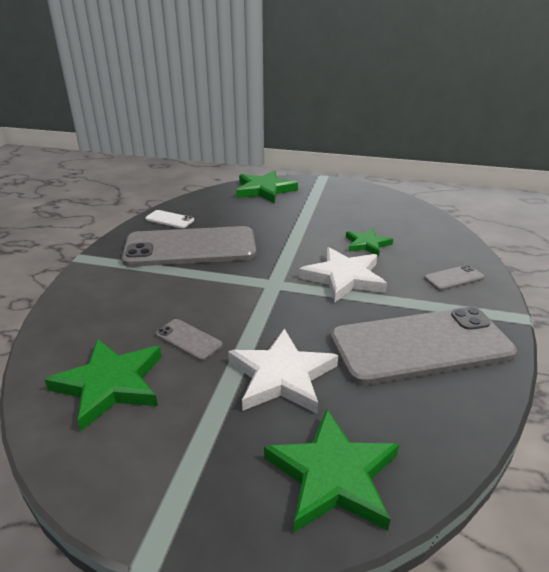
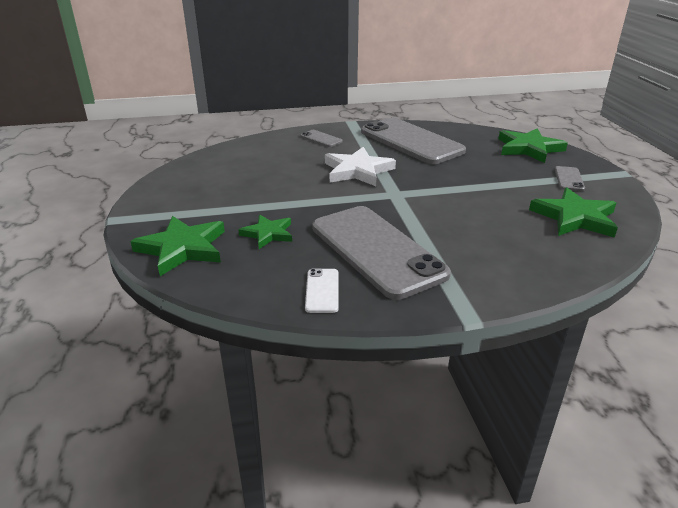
camera: 115 degrees left, 0 degrees up
grey phone [156,319,223,361] -> grey phone moved to [555,166,585,191]
white star [228,328,338,414] -> none
green star [346,228,393,256] -> green star moved to [238,215,292,249]

